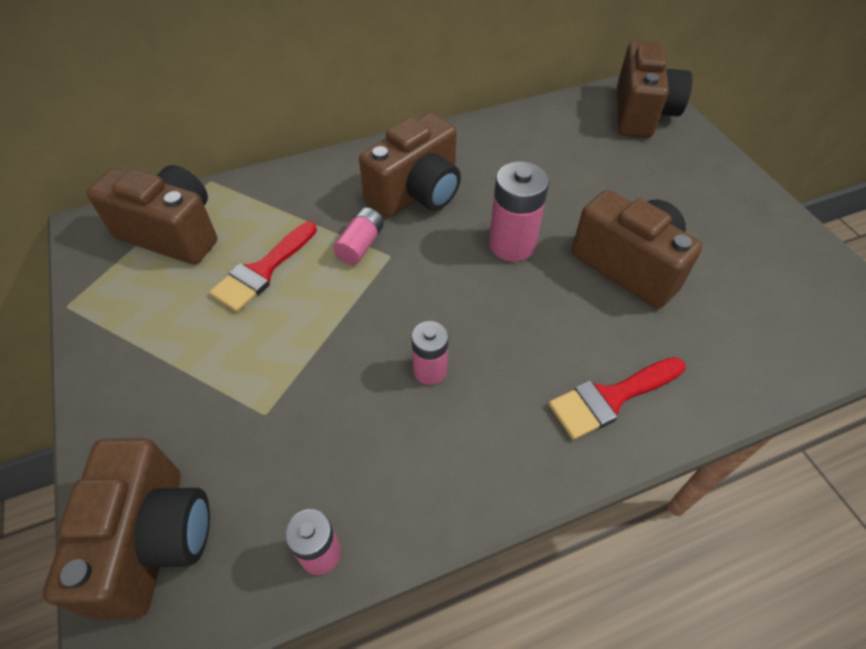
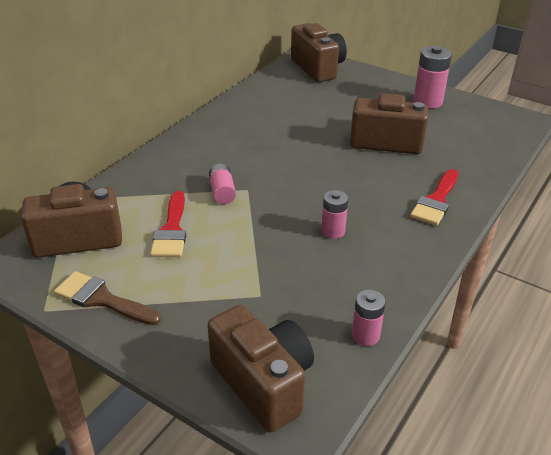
camera: 35 degrees left, 15 degrees down
brown camera [359,113,461,218] -> none
pink battery [489,161,549,262] -> pink battery moved to [413,46,452,109]
none -> brown brush [54,271,161,325]

